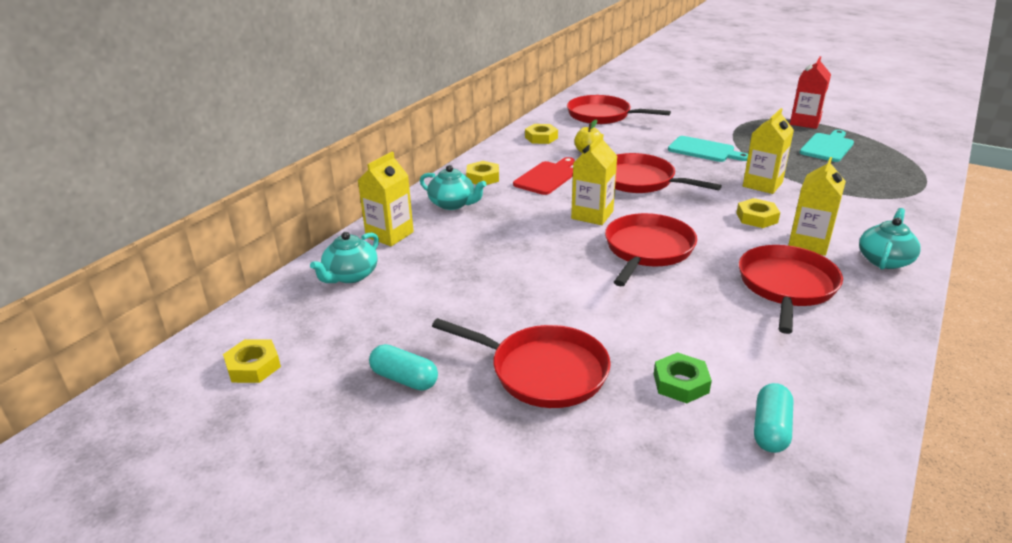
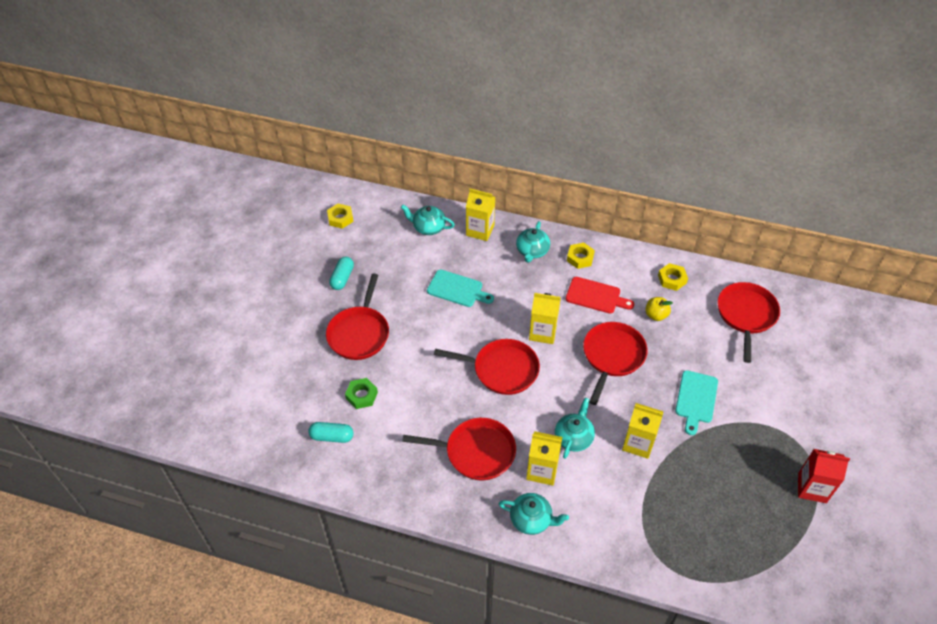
camera: 75 degrees right, 20 degrees up
yellow nut [736,198,780,228] -> turquoise teapot [555,398,595,459]
turquoise cutting board [799,130,854,162] -> turquoise cutting board moved to [427,269,494,307]

